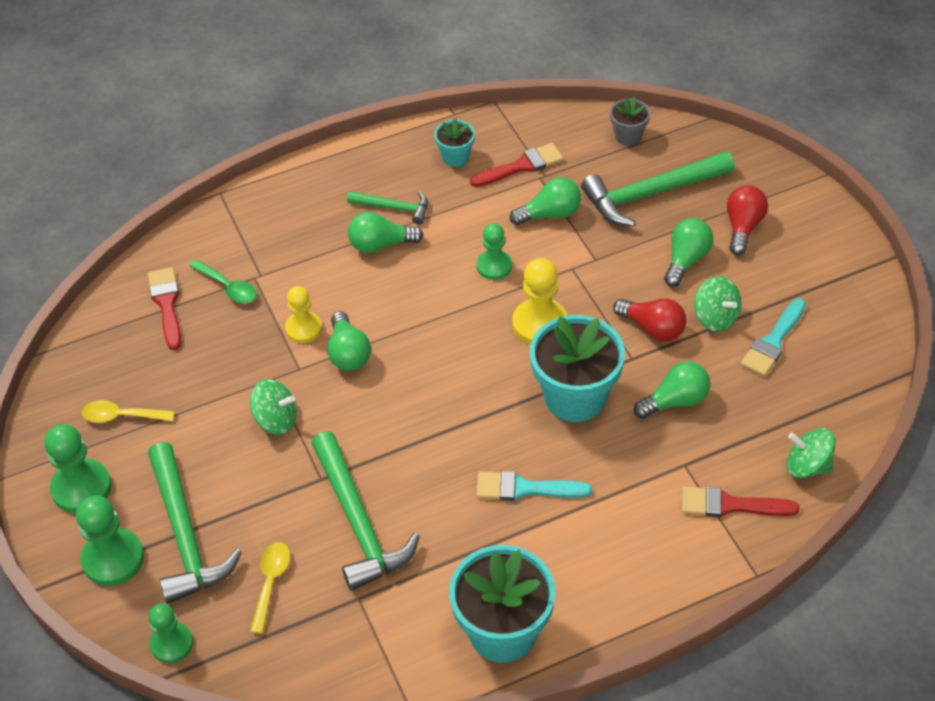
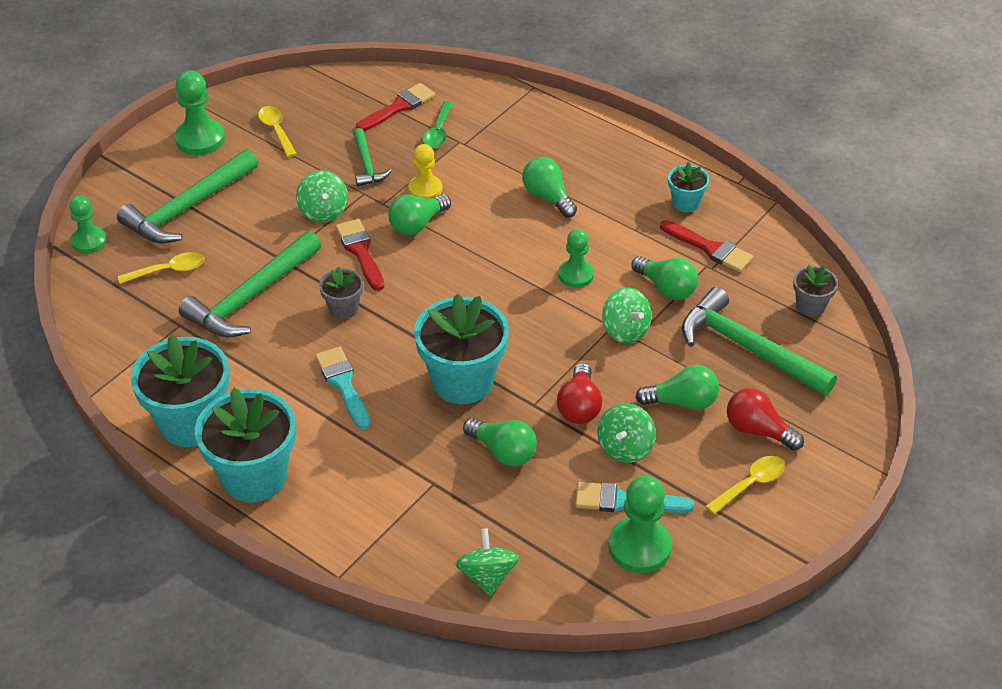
camera: 60 degrees right, 5 degrees down
green pawn [76,496,144,586] -> green pawn moved to [608,476,672,573]
green hammer [347,191,428,224] -> green hammer moved to [353,128,392,186]
yellow pawn [513,258,567,344] -> none
red brush [682,487,799,517] -> red brush moved to [335,219,384,291]
red light bulb [727,185,768,255] -> red light bulb turned 135 degrees counterclockwise [727,388,804,450]
none -> turquoise flower pot [195,388,296,503]
none -> grey flower pot [319,266,363,319]
none -> green spinning top [602,287,652,343]
none -> yellow spoon [705,456,785,514]

